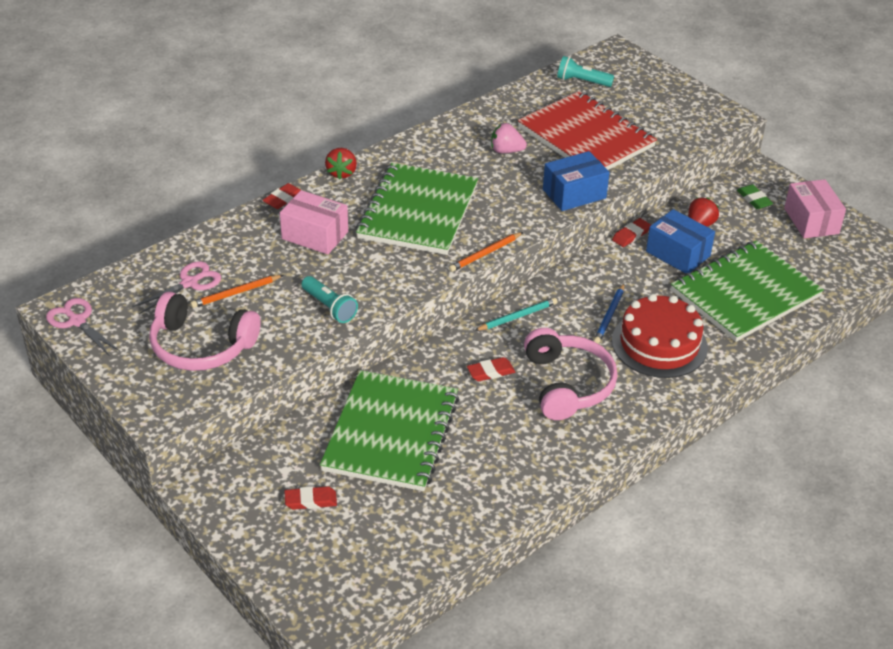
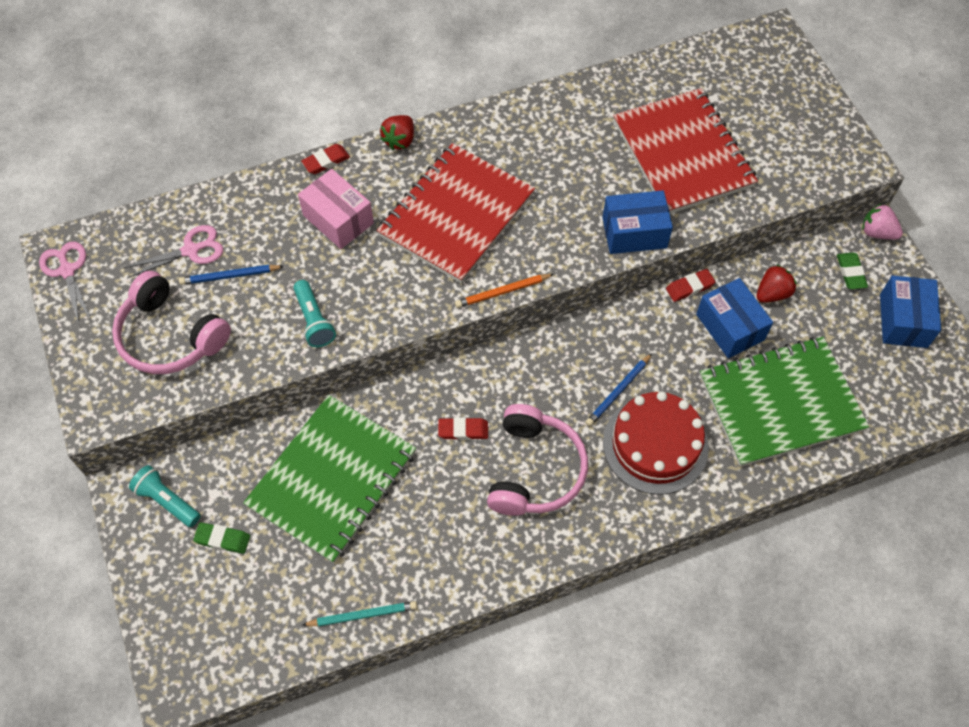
camera: 20 degrees right, 20 degrees up
orange pencil [190,275,283,308] -> blue pencil [179,265,284,285]
red eraser [284,486,337,510] -> green eraser [193,522,250,554]
green notebook [356,163,478,255] -> red notebook [377,143,535,283]
turquoise pencil [474,298,557,331] -> turquoise pencil moved to [302,601,417,627]
pink strawberry [491,123,527,153] -> pink strawberry moved to [862,204,903,240]
turquoise flashlight [557,56,614,87] -> turquoise flashlight moved to [129,465,201,527]
pink box [784,179,846,238] -> blue box [880,276,941,348]

